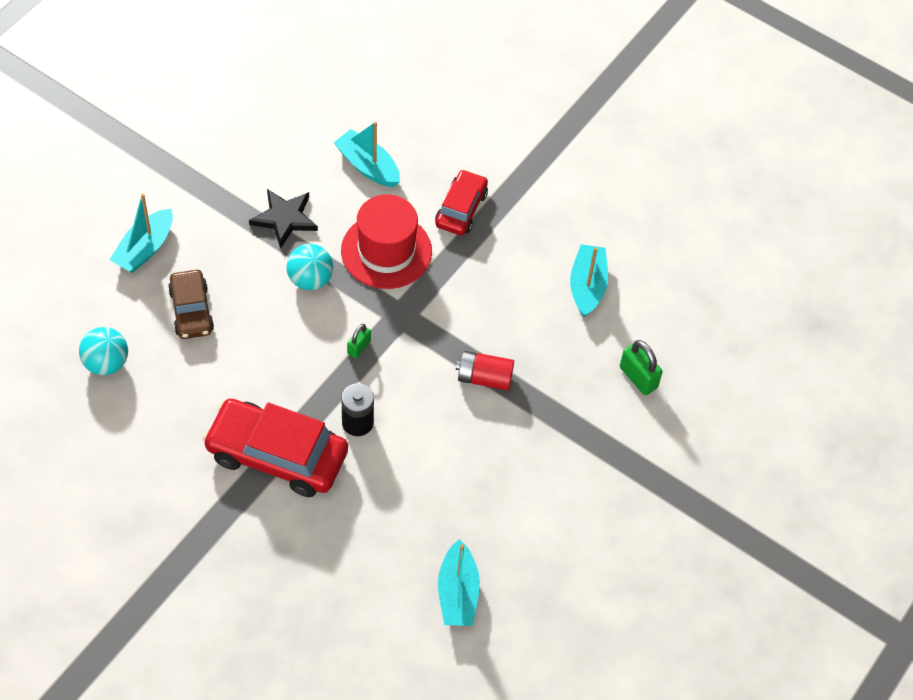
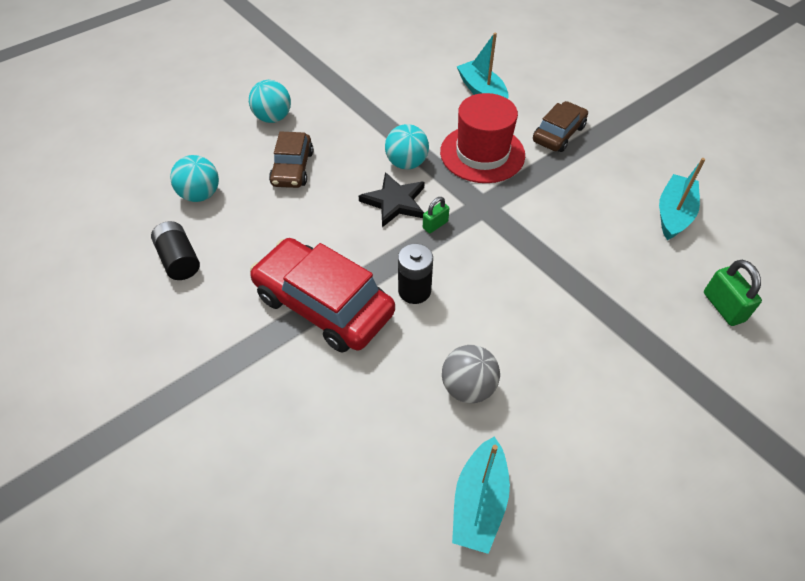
camera: 20 degrees right, 5 degrees down
turquoise boat [109,194,173,273] -> turquoise ball [249,80,291,123]
black star [249,189,318,249] -> black star moved to [359,172,424,227]
red car [435,169,488,235] -> brown car [533,101,588,152]
red battery [456,351,514,390] -> none
none -> black battery [151,221,200,280]
none -> grey ball [442,345,500,403]

